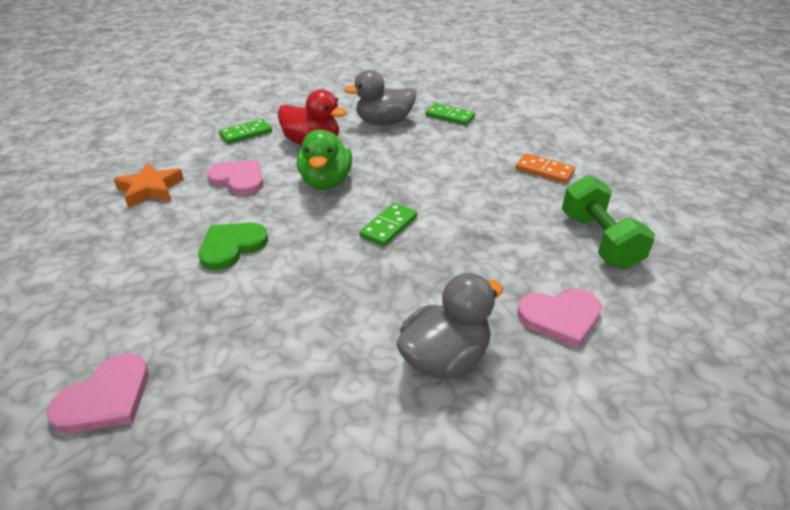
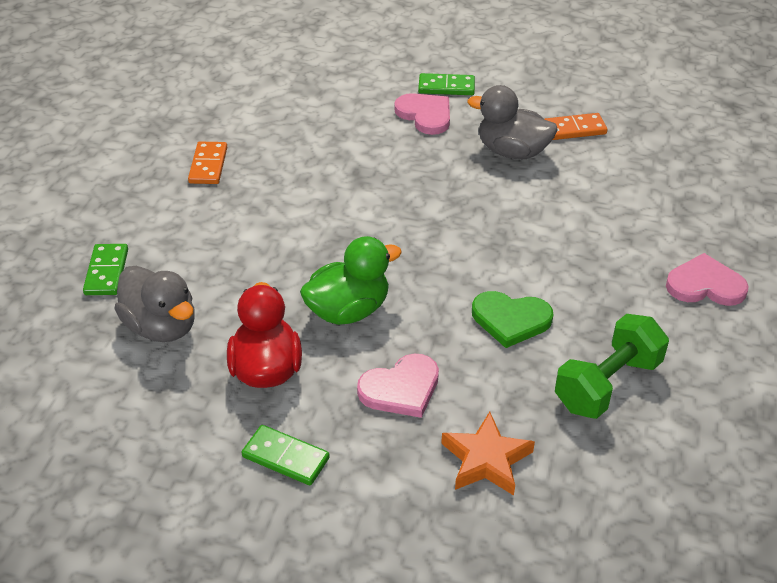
camera: 120 degrees left, 5 degrees up
pink heart [207,160,263,195] -> pink heart turned 120 degrees counterclockwise [357,353,439,418]
green domino [359,203,417,247] -> green domino moved to [418,73,475,95]
green dumbbell [562,175,655,269] -> green dumbbell moved to [555,314,669,419]
none -> orange domino [544,113,608,140]

